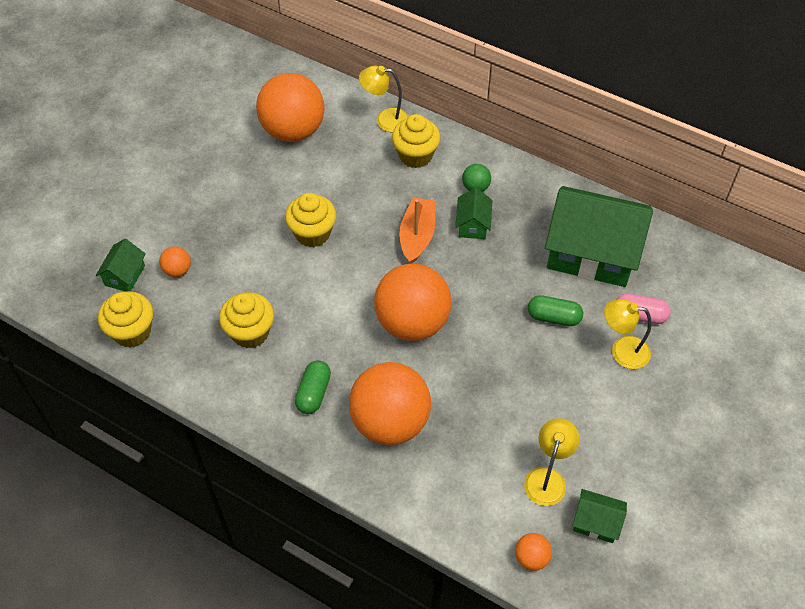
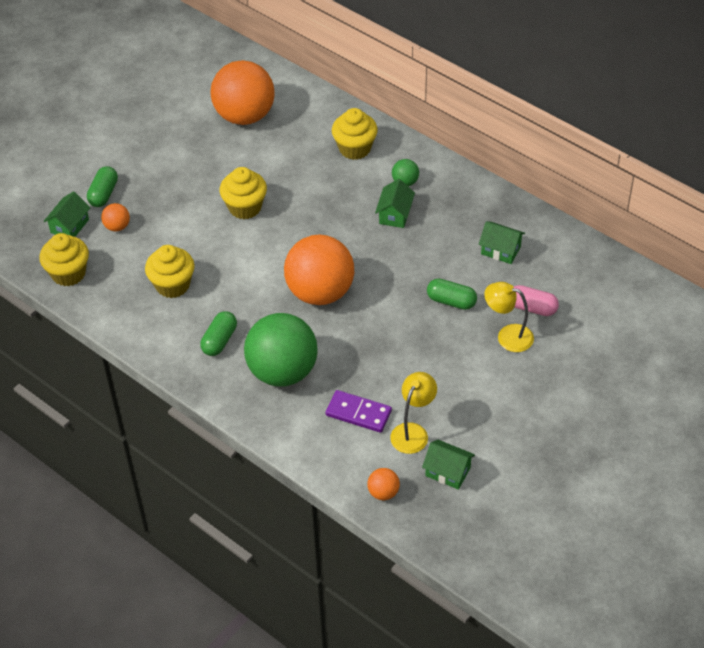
camera: 10 degrees right, 5 degrees down
orange ball [349,362,431,445] -> green ball [244,313,318,386]
yellow lamp [359,66,409,132] -> none
orange boat [399,197,435,264] -> none
green house [545,186,653,287] -> green house [479,221,525,264], size x0.44
none -> green capsule [87,166,118,207]
none -> purple domino [325,390,392,433]

